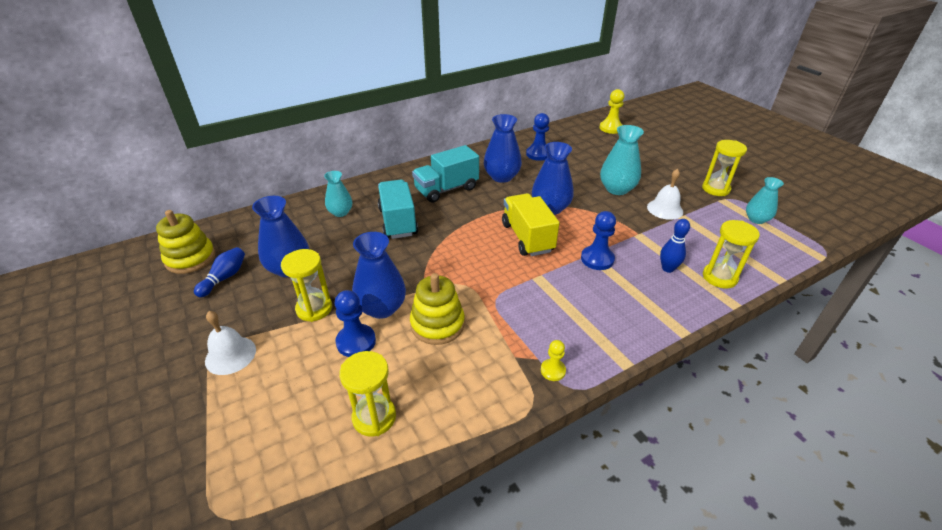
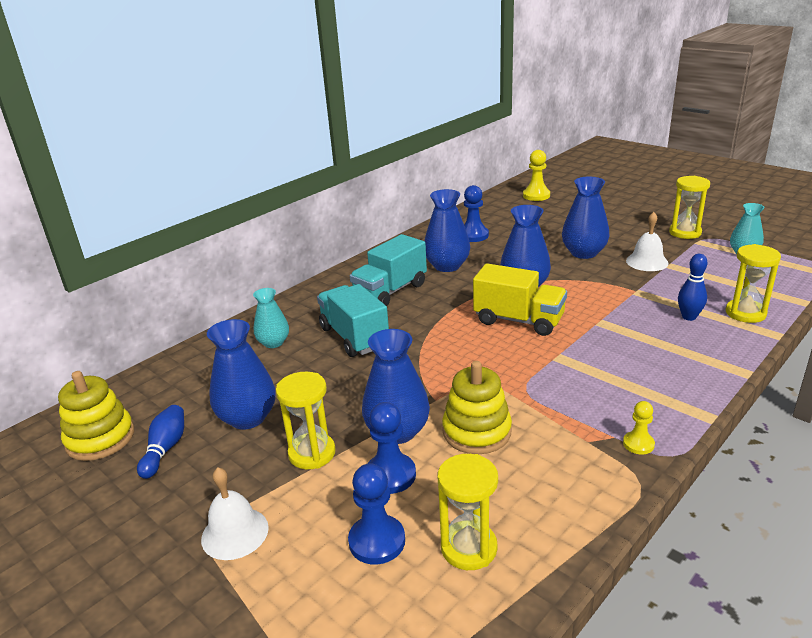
camera: 15 degrees left, 10 degrees down
yellow truck [502,193,560,256] -> yellow truck turned 150 degrees clockwise [473,263,567,336]
blue pawn [581,211,616,270] -> blue pawn moved to [348,463,405,565]
turquoise vase [600,125,644,195] -> blue vase [562,177,610,259]

